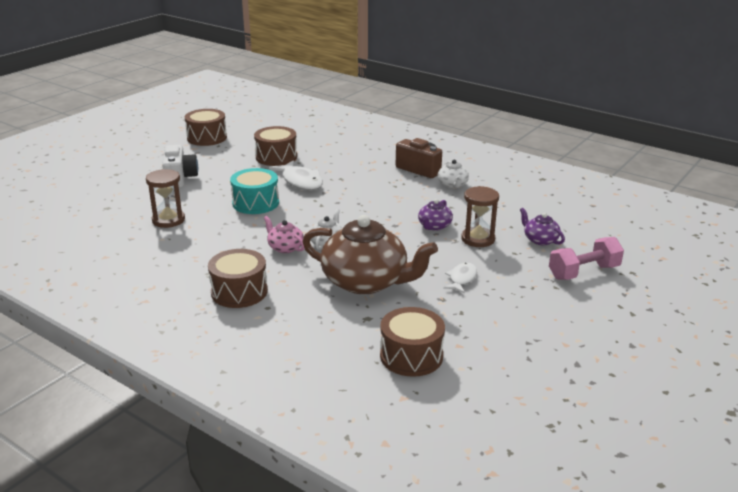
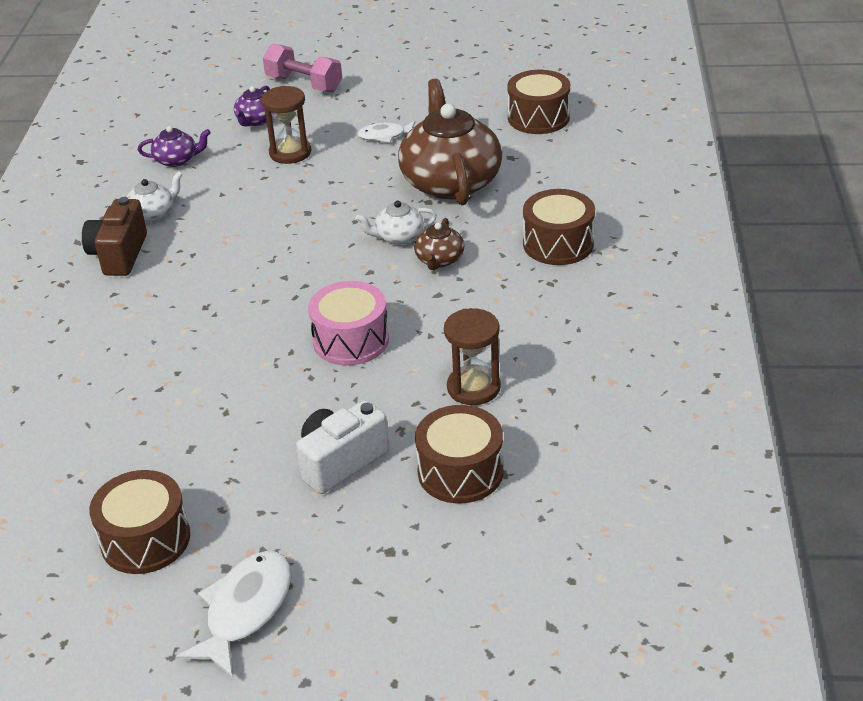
camera: 120 degrees left, 10 degrees up
turquoise drum [230,168,279,214] -> pink drum [308,281,389,366]
brown drum [254,126,297,166] -> brown drum moved to [415,405,503,503]
pink teapot [264,216,305,253] -> brown teapot [414,218,465,270]
white fish [269,160,323,190] -> white fish moved to [176,551,292,678]
purple teapot [418,199,453,231] -> purple teapot moved to [138,126,211,167]

